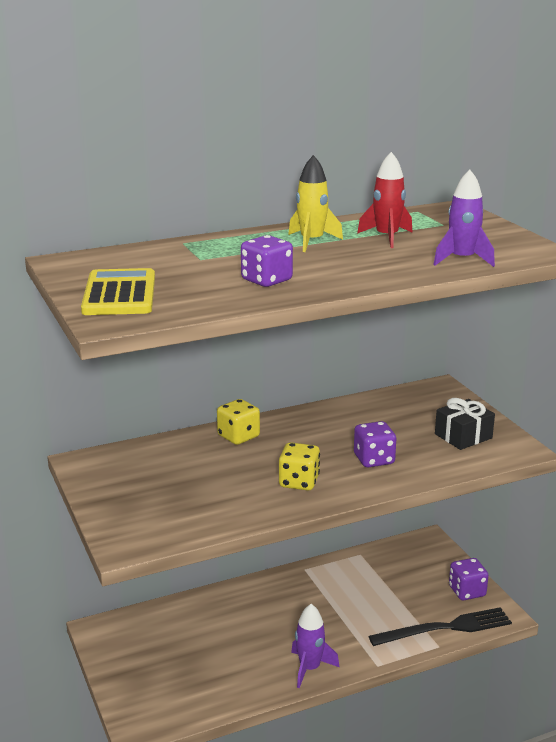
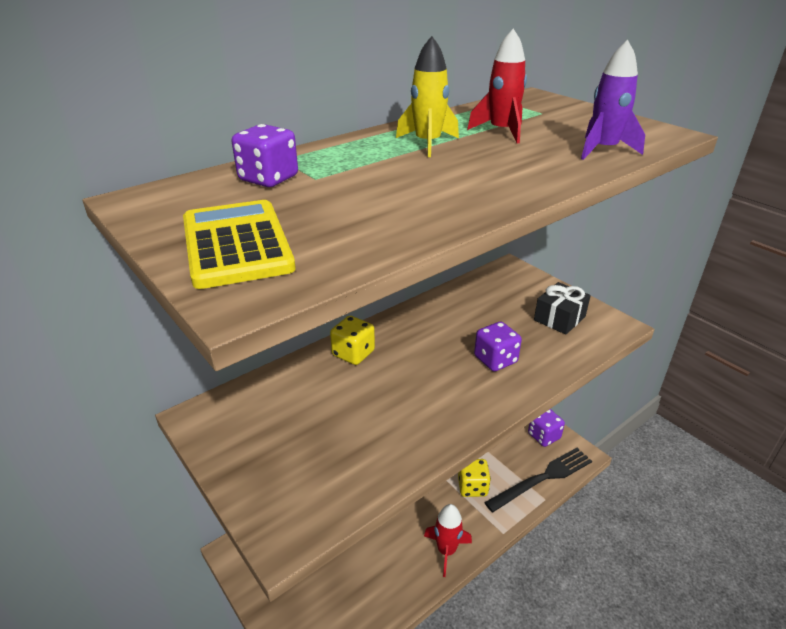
camera: 15 degrees left, 10 degrees up
purple dice [241,235,293,287] -> purple dice moved to [232,124,298,187]
yellow dice [279,442,320,490] -> yellow dice moved to [458,459,491,497]
purple rocket [291,604,339,688] -> red rocket [424,504,472,577]

